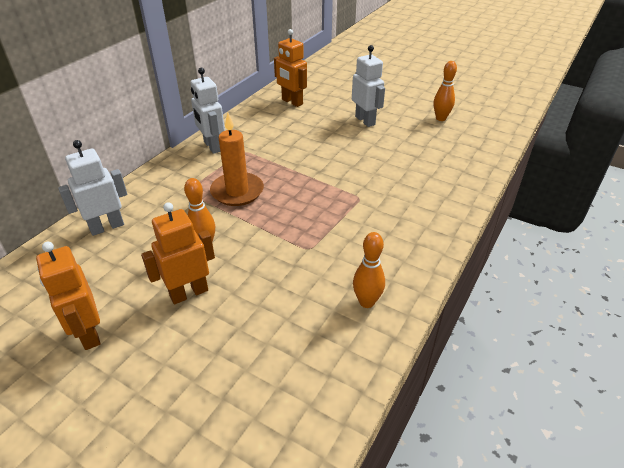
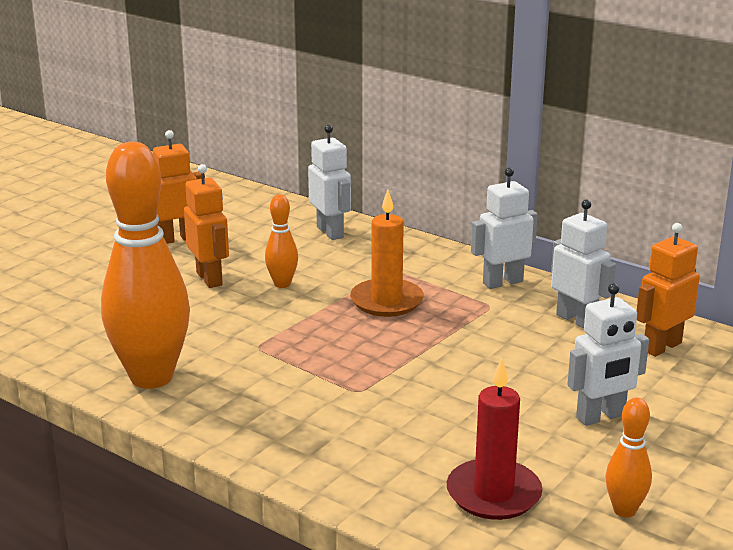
camera: 95 degrees right, 15 degrees down
orange bowling pin [353,232,385,308] -> orange bowling pin [101,142,190,389], size x2.25
none -> red candle [447,358,543,520]
none -> white robot [551,199,616,328]

